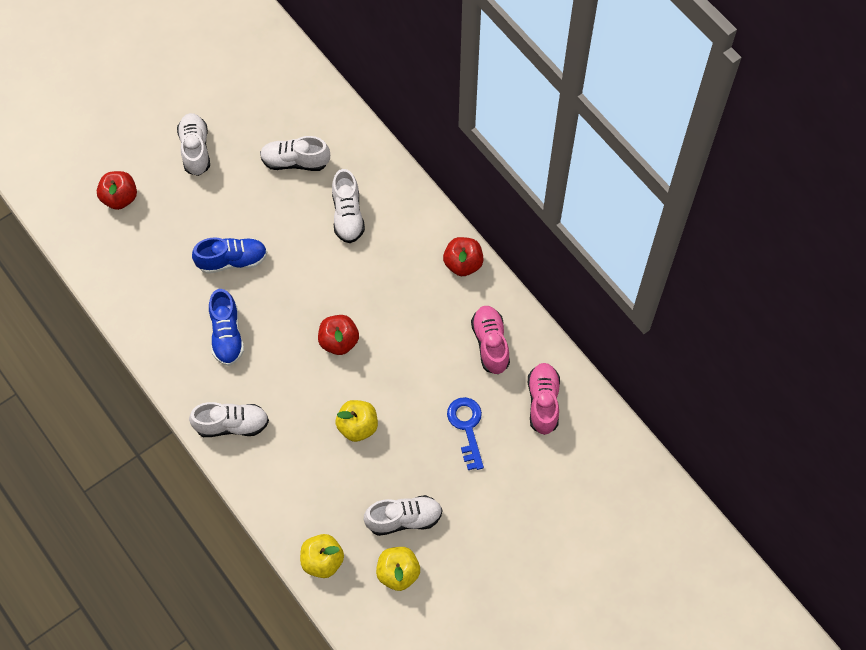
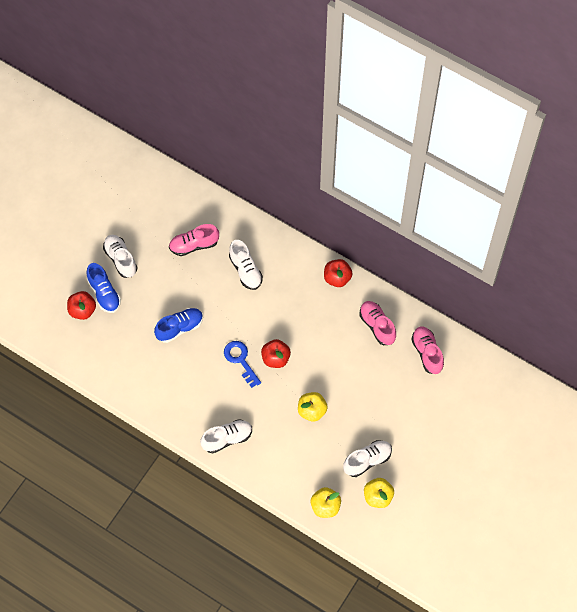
camera: 20 degrees left, 0 degrees up
blue shoe [209,289,244,366] -> blue shoe moved to [86,263,121,313]
white shoe [260,136,330,171] -> pink shoe [169,224,219,256]
blue key [447,397,484,470] -> blue key moved to [224,341,261,388]

